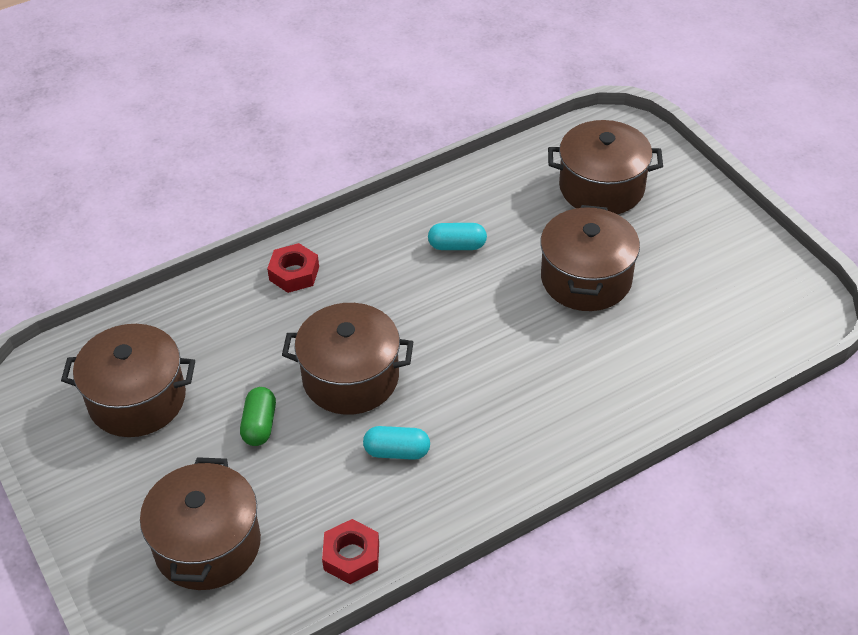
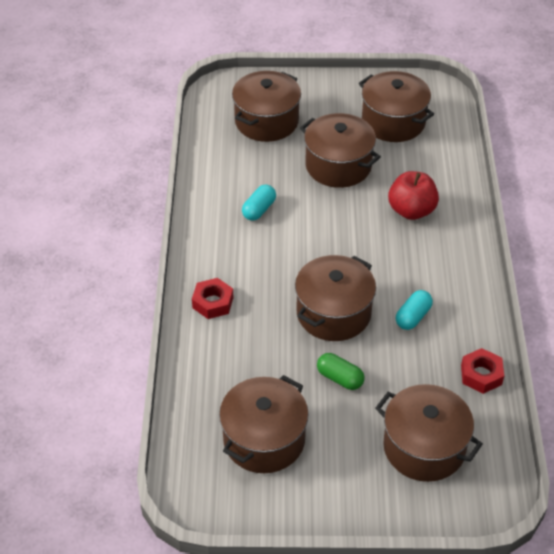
camera: 60 degrees left, 0 degrees up
none -> brown pot [359,71,434,142]
none -> red apple [388,171,439,220]

